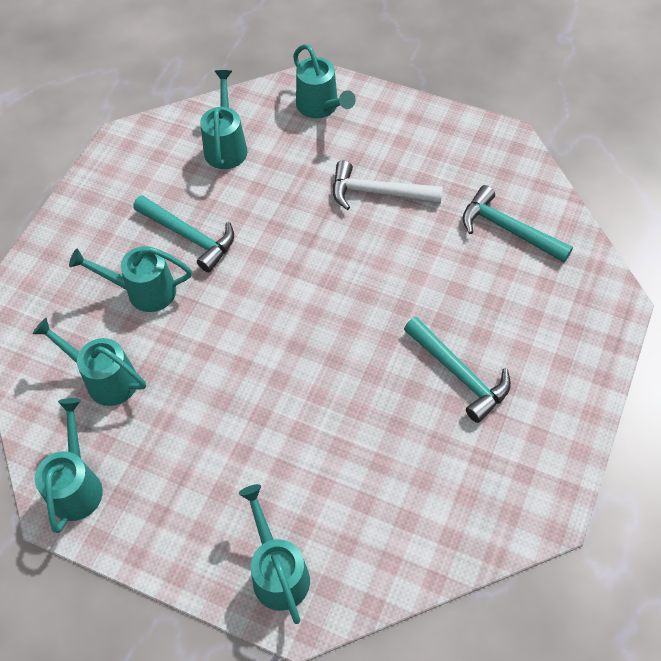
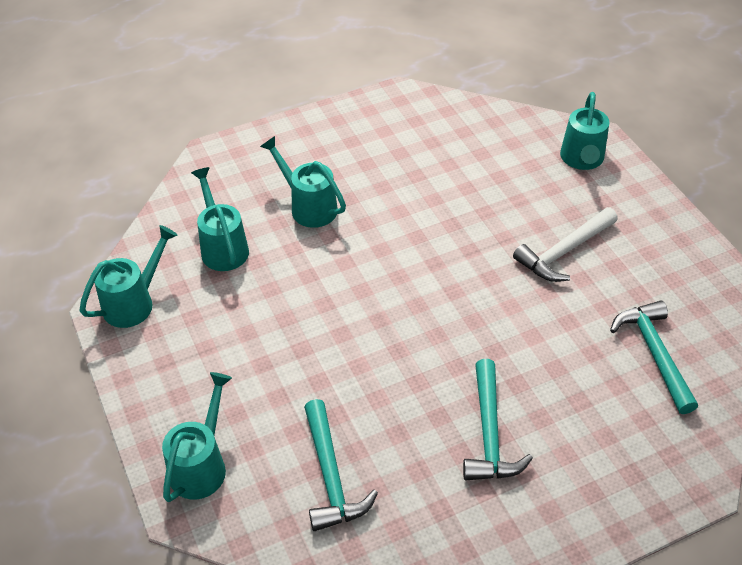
camera: 40 degrees right, 10 degrees down
turquoise hammer [133,195,234,272] -> turquoise hammer moved to [304,399,378,531]
turquoise watering can [200,70,247,169] -> none
white hammer [333,161,443,210] -> white hammer turned 90 degrees counterclockwise [513,207,618,282]

